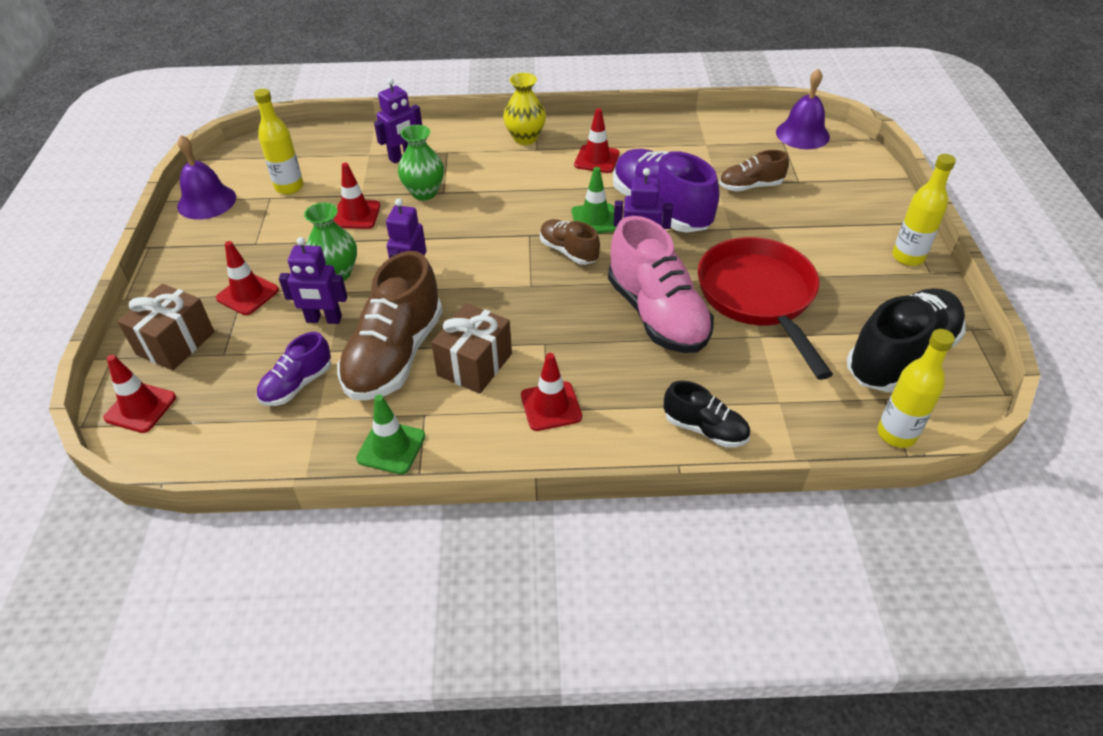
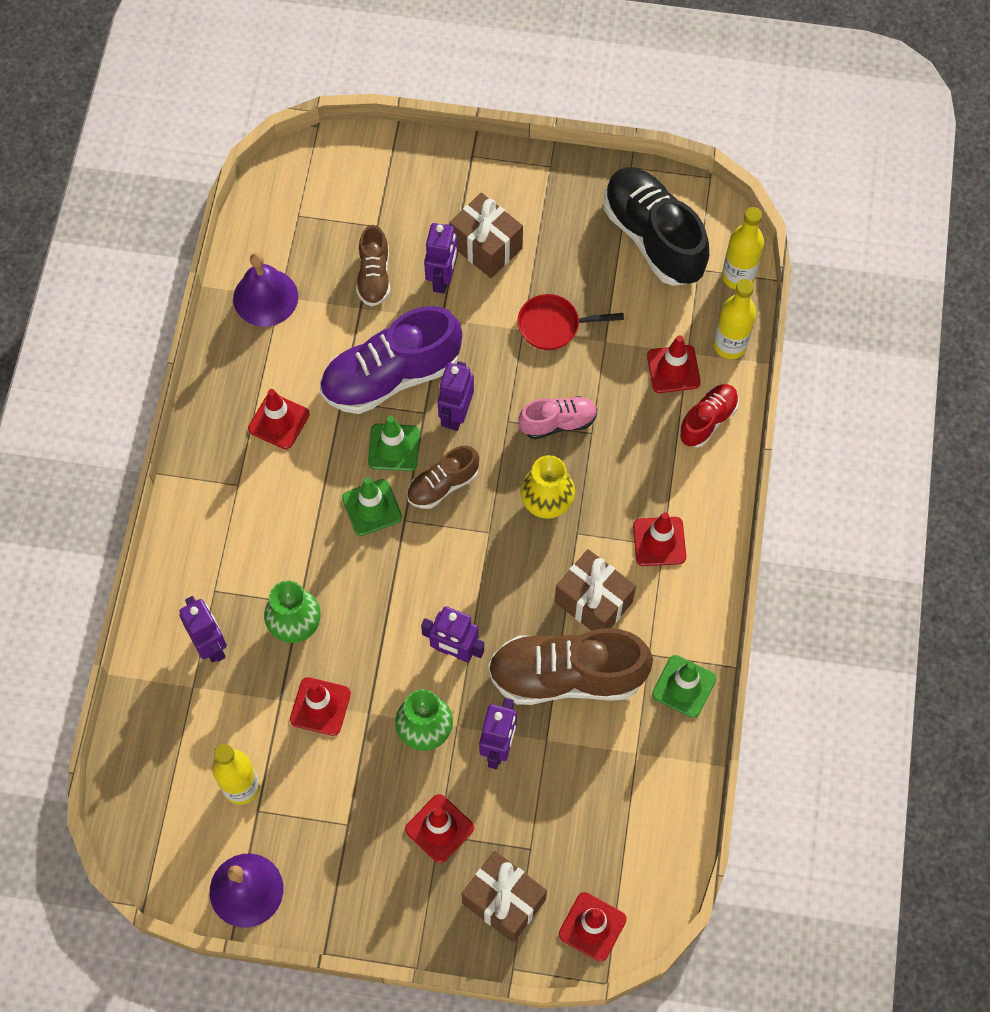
camera: 80 degrees left, 20 degrees up
purple shoe [256,332,331,406] -> none
brown shoe [337,251,443,400] -> brown shoe turned 150 degrees clockwise [488,628,653,705]
yellow vase [503,73,546,145] -> yellow vase moved to [520,455,575,519]
pink shoe [608,216,714,353] -> pink shoe [518,396,597,439], size x0.53
black shoe [664,381,750,448] -> red shoe [679,384,739,448]
red pan [698,237,833,380] -> red pan [518,294,624,350], size x0.52
purple bell [776,68,830,149] -> purple bell moved to [233,252,298,327]
yellow bottle [892,154,956,266] -> yellow bottle moved to [714,279,756,359]
none -> green traffic cone [342,477,402,536]
none -> purple robot [424,223,458,294]
none -> brown gift [449,193,523,278]
none -> red traffic cone [647,335,701,393]

